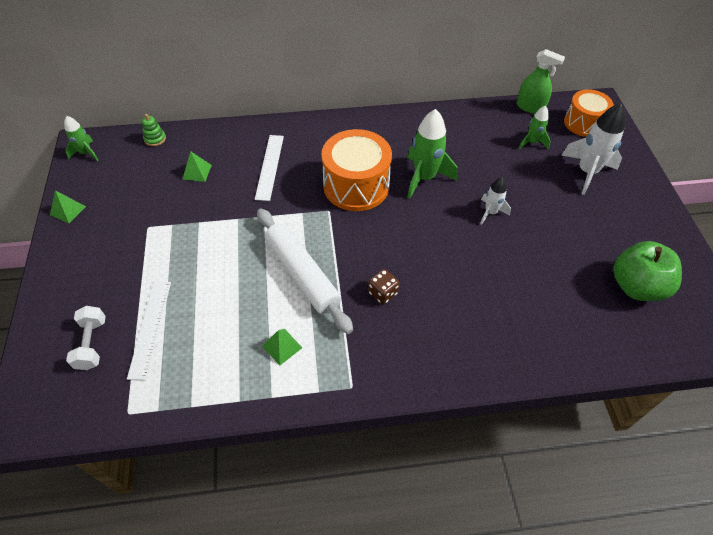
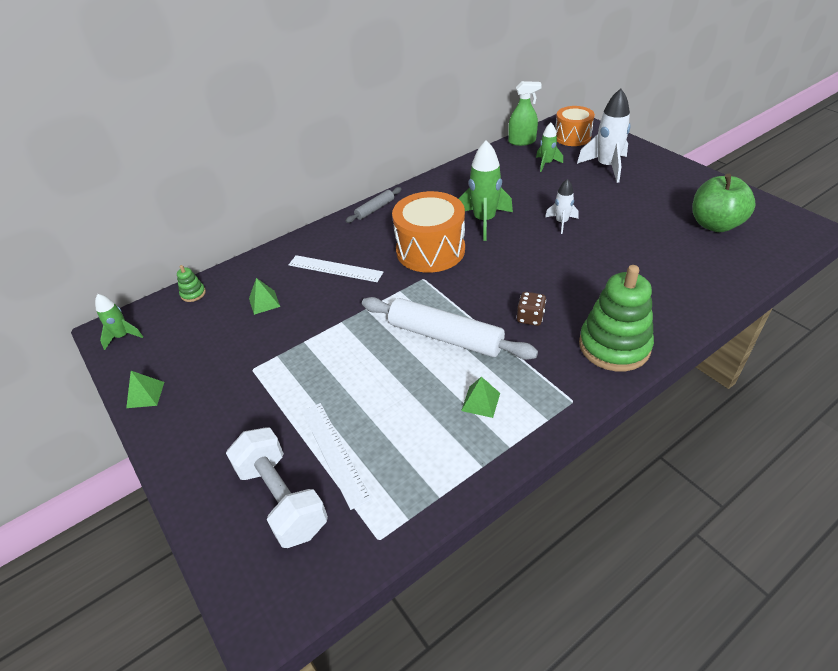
camera: 25 degrees left, 10 degrees down
white dumbbell [66,306,106,370] -> white dumbbell [226,428,328,548], size x1.60
white ruler [255,135,284,201] -> white ruler turned 45 degrees counterclockwise [289,255,383,282]
none -> grey rolling pin [346,187,401,223]
none -> green stacking toy [579,265,654,371]

